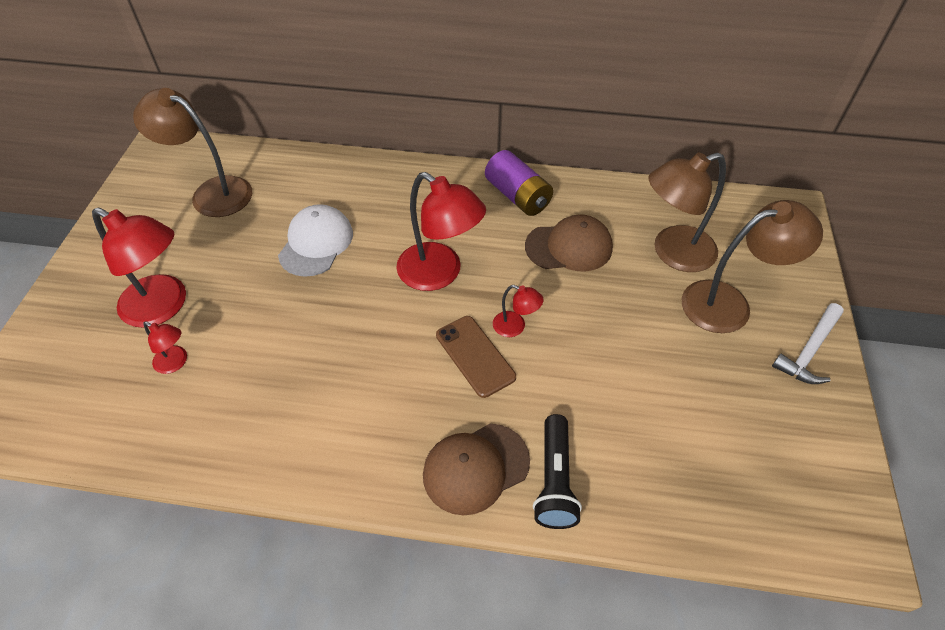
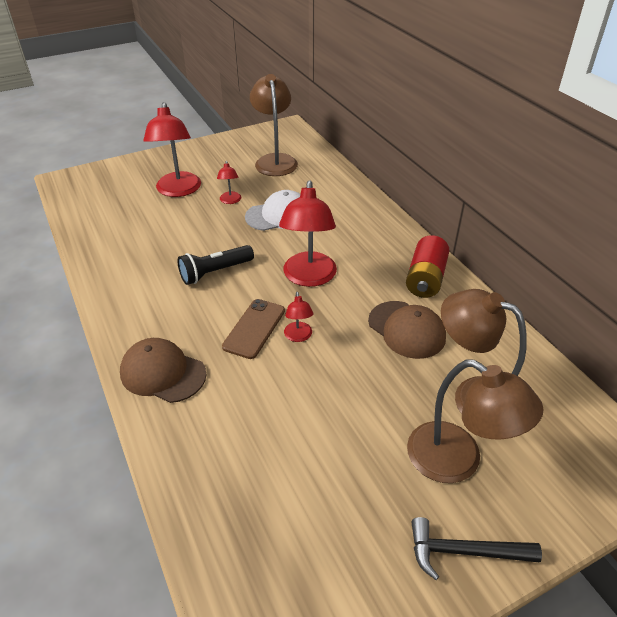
camera: 55 degrees right, 10 degrees down
red lamp [143,322,187,374] -> red lamp moved to [217,161,241,204]
purple battery [485,150,553,216] -> red battery [406,235,450,298]
black flashlight [533,414,582,529] -> black flashlight moved to [177,245,254,285]
white hammer [772,303,844,384] -> black hammer [411,517,542,580]

